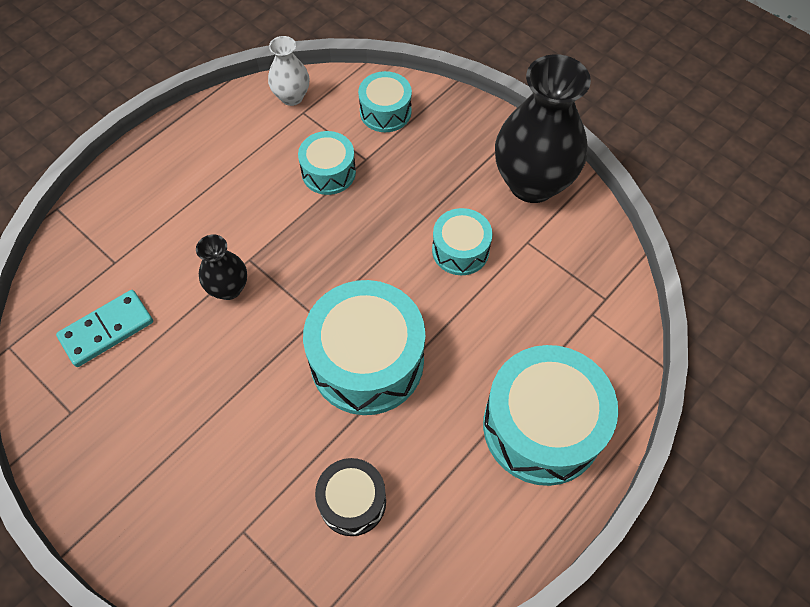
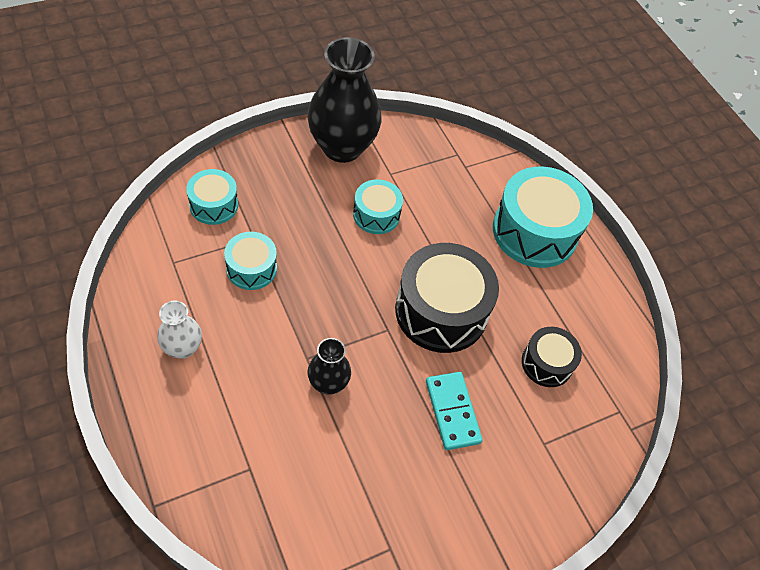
camera: 75 degrees left, 5 degrees down
turquoise domino [56,290,153,367] -> turquoise domino moved to [426,372,483,450]
white vase [268,36,309,106] -> white vase moved to [157,300,202,359]
turquoise drum [303,280,425,415] -> black drum [395,243,499,353]

